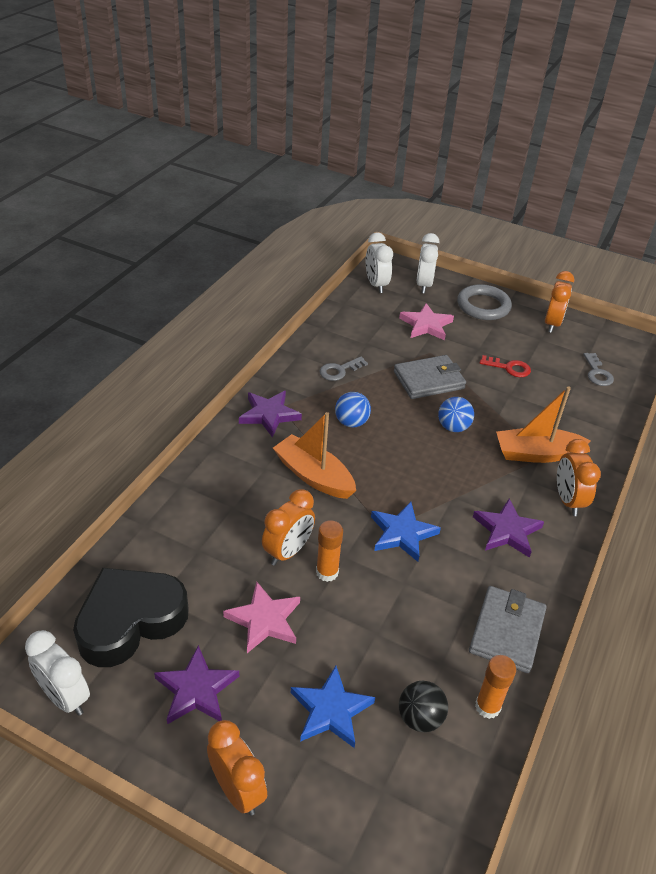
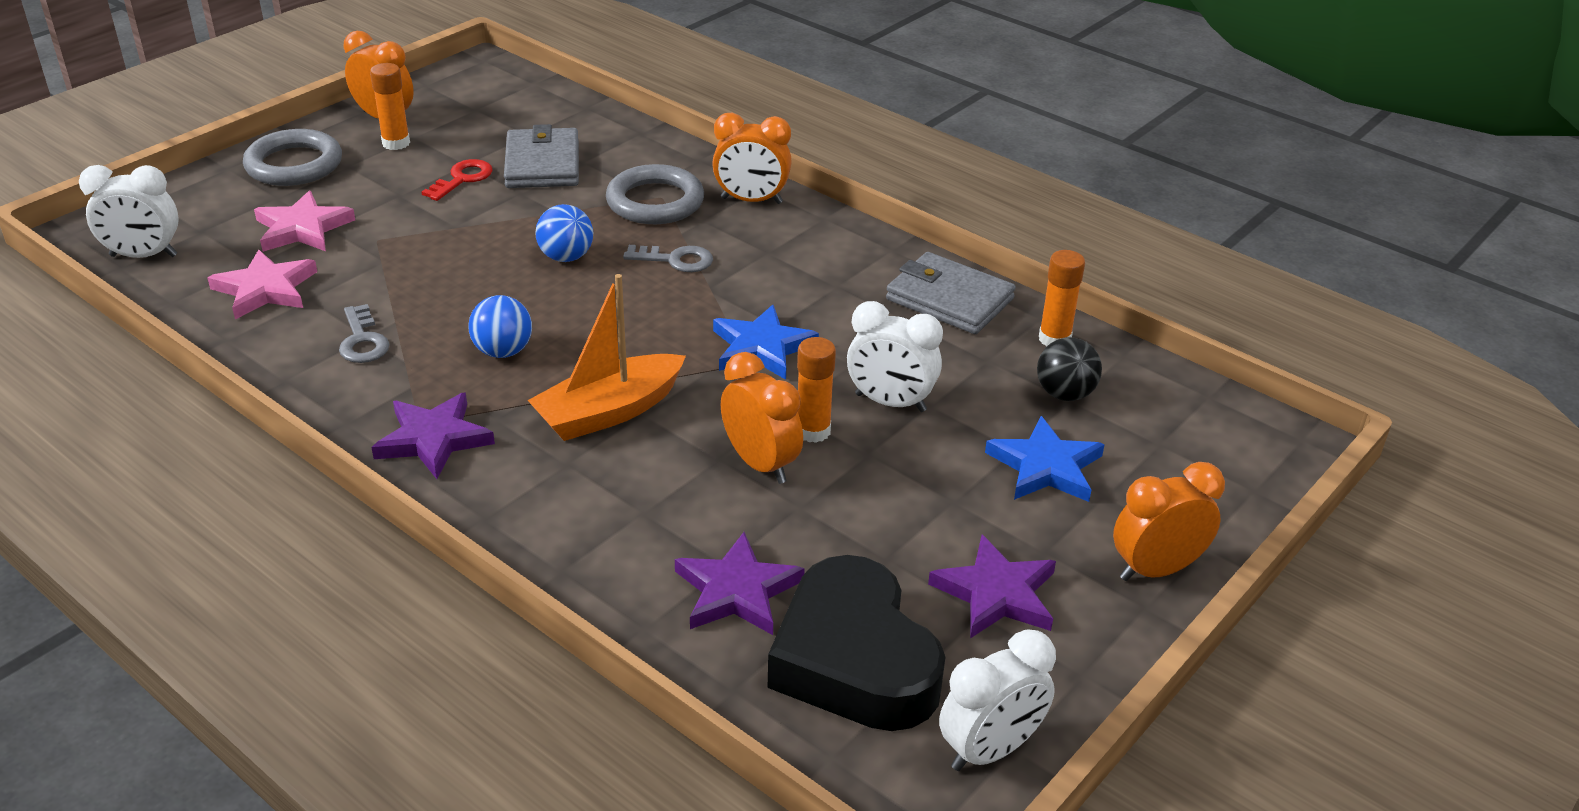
camera: 75 degrees left, 5 degrees down
pink star [223,581,300,653] -> pink star moved to [208,249,317,320]
grey wallet [394,355,466,399] -> grey wallet moved to [504,124,579,188]
white clock [416,233,439,293] -> white clock moved to [847,301,943,412]
purple star [473,498,544,558] -> purple star moved to [675,532,805,635]
orange boat [496,386,591,463] -> grey ring [606,164,704,224]
grey key [583,353,614,386] -> grey key moved to [623,245,713,272]
none -> orange glue stick [370,63,410,150]

